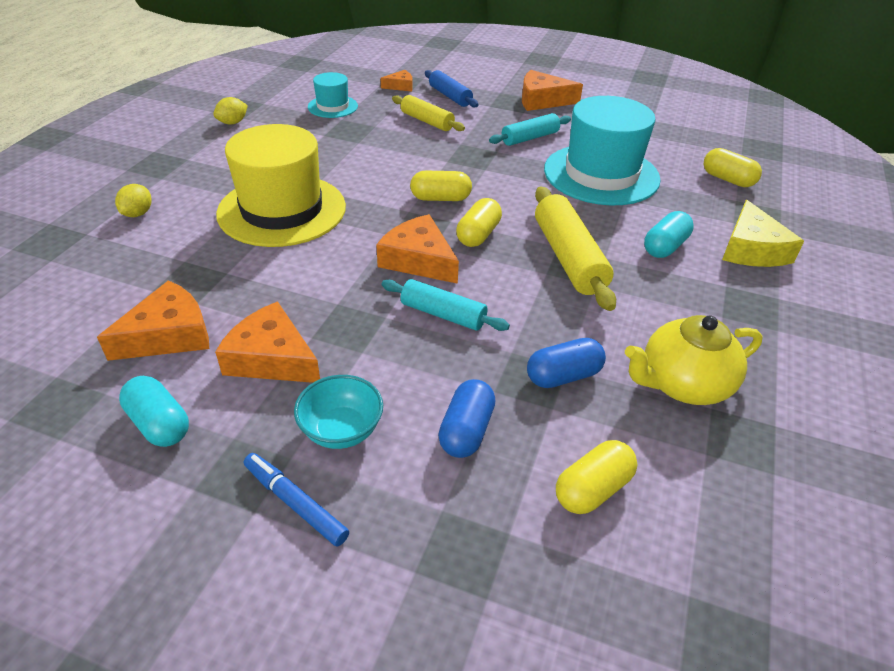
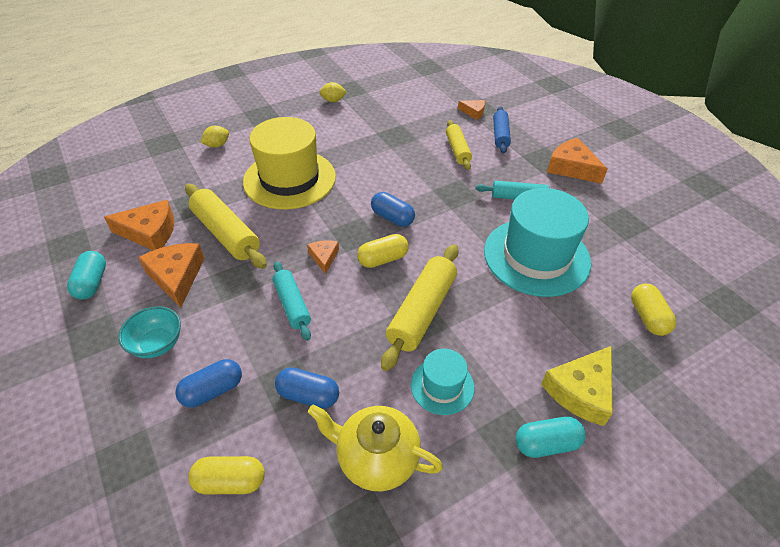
camera: 40 degrees right, 5 degrees up
blue marker [244,453,349,546] -> none
turquoise hat [308,72,358,118] -> turquoise hat moved to [411,349,474,415]
orange cheese [376,214,459,284] -> orange cheese [307,240,339,274], size x0.55
yellow capsule [410,170,472,201] -> blue capsule [371,192,415,227]
turquoise capsule [644,211,694,258] -> turquoise capsule moved to [516,417,586,458]
none -> yellow rolling pin [185,184,267,269]

